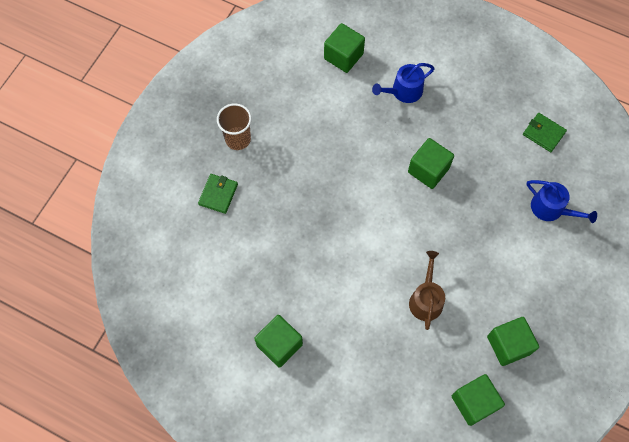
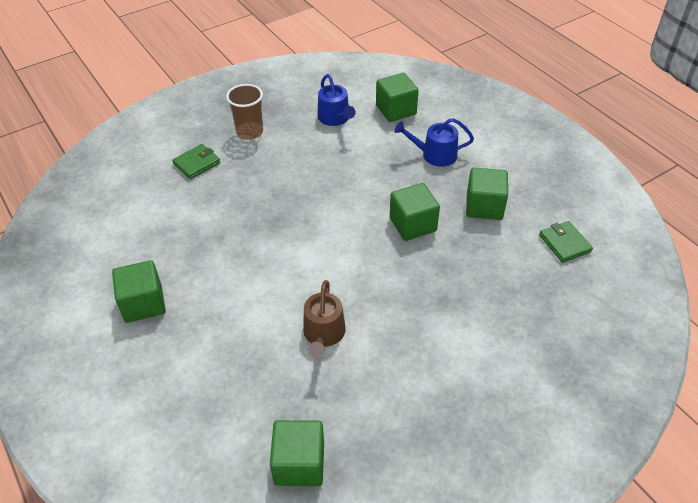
camera: 30 degrees right, 20 degrees down
brown watering can [409,251,445,330] -> brown watering can turned 150 degrees clockwise [303,280,346,358]
green cube [487,317,539,366] -> green cube moved to [466,168,508,220]
blue watering can [527,180,597,223] -> blue watering can moved to [317,74,356,126]

